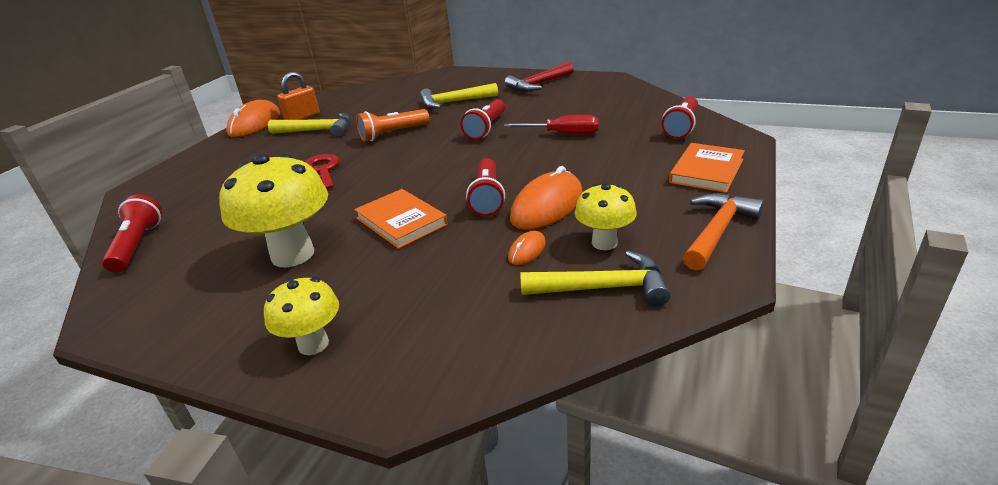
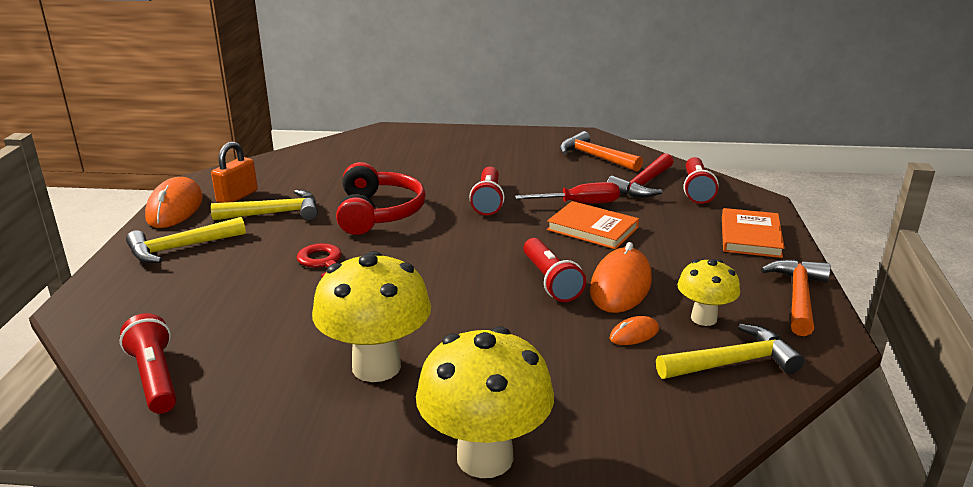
camera: 20 degrees left, 5 degrees down
yellow mushroom [264,277,339,355] -> yellow mushroom [416,326,554,478], size x1.73
orange book [354,189,448,249] -> orange book moved to [547,201,639,249]
orange flashlight [356,109,430,141] -> red headphones [336,162,426,235]
yellow hammer [420,83,498,109] -> yellow hammer moved to [126,217,246,263]
red hammer [505,62,574,92] -> red hammer moved to [607,153,674,197]
orange mouse [508,231,546,265] -> orange mouse turned 45 degrees clockwise [610,316,659,345]
none -> orange hammer [560,131,643,172]

